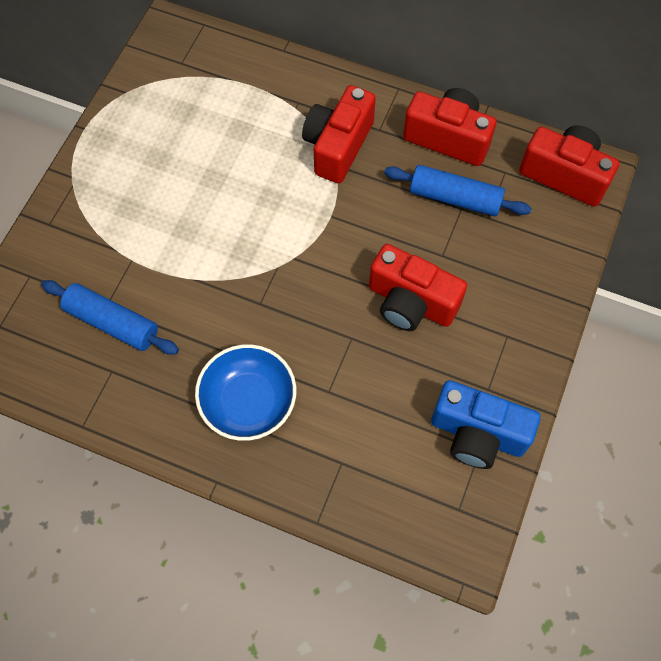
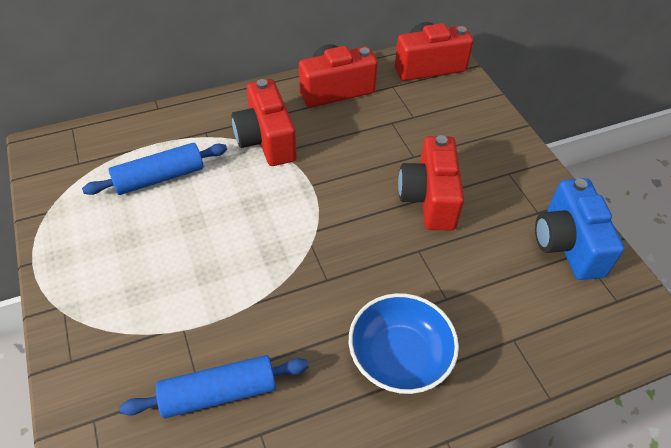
camera: 45 degrees left, 15 degrees down
red camera [369,244,467,331] -> red camera turned 105 degrees clockwise [398,135,464,230]
blue rolling pin [384,165,531,216] -> blue rolling pin moved to [82,143,227,195]
blue camera [431,380,541,469] -> blue camera turned 105 degrees clockwise [535,178,625,280]

